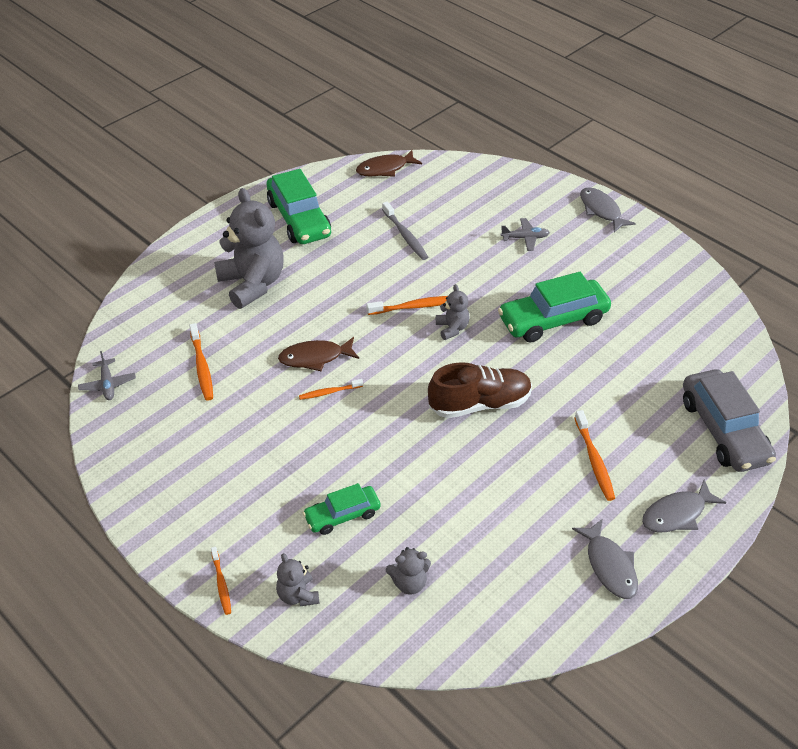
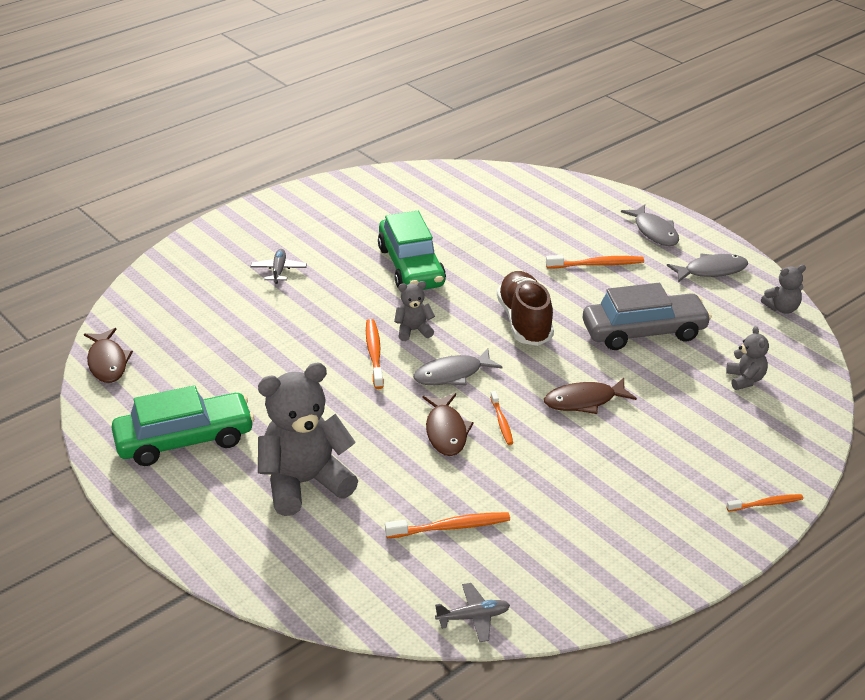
camera: 85 degrees left, 10 degrees down
grey teddy bear [276,553,320,606] -> grey teddy bear moved to [761,265,806,314]
green car [303,483,381,535] -> none
grey toothbrush [382,201,428,260] -> none
grey fish [580,187,636,233] -> grey fish moved to [413,348,502,385]
grey car [683,369,776,472] -> grey car moved to [583,283,712,350]
none -> brown fish [544,378,637,414]

